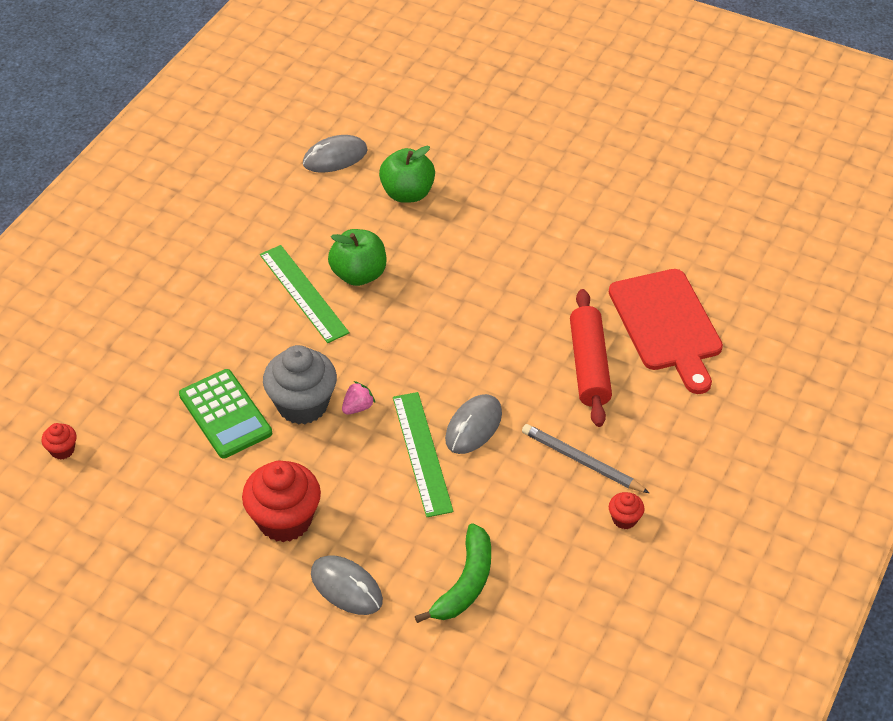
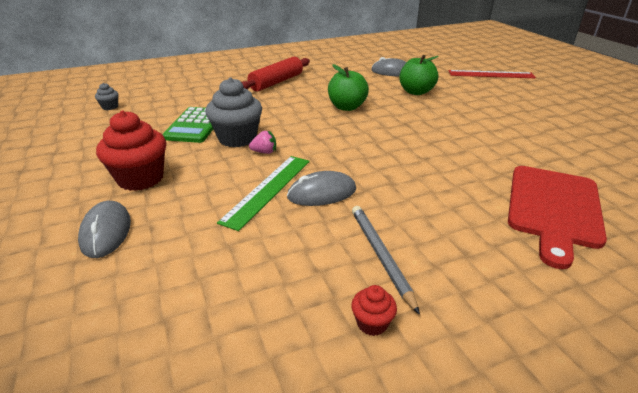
camera: 40 degrees right, 15 degrees down
red cupcake [42,423,77,460] -> grey cupcake [95,83,119,110]
green ruler [260,245,349,343] -> none
green banana [415,523,491,623] -> none
red rolling pin [570,289,612,427] -> red rolling pin moved to [242,57,310,92]
none -> red ruler [449,70,536,78]

